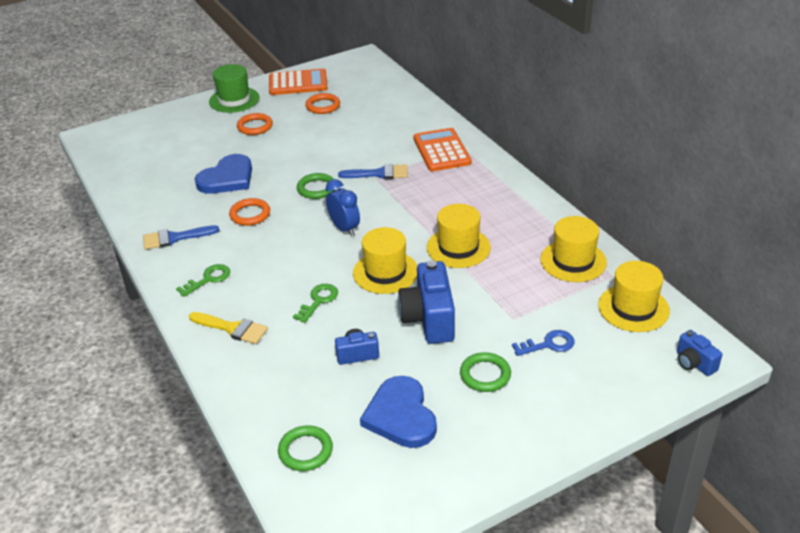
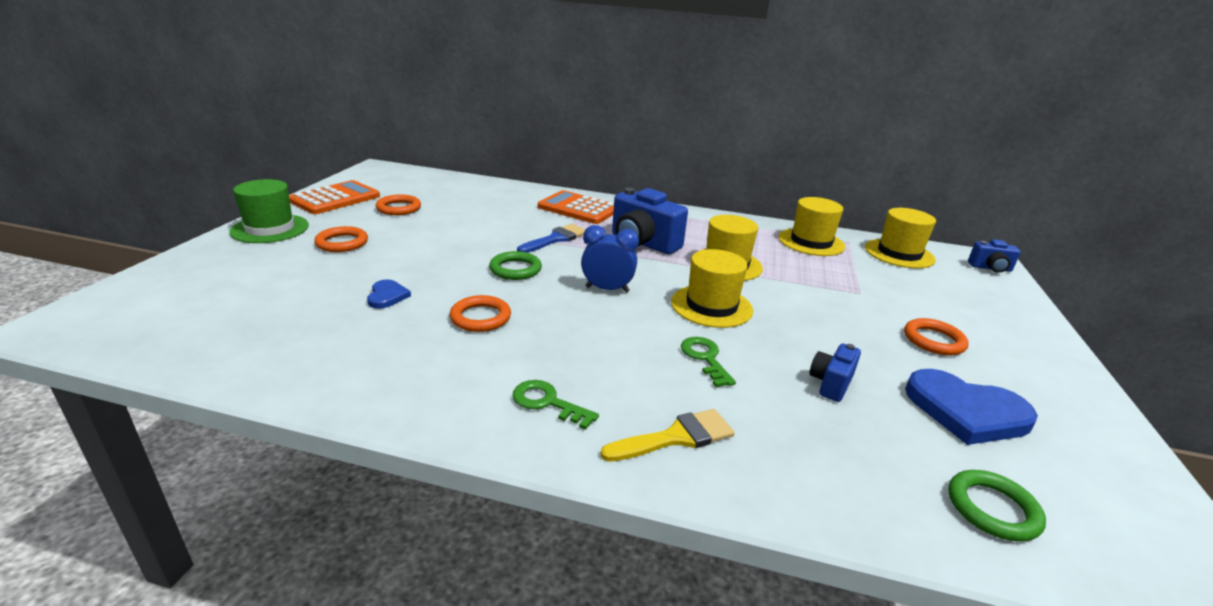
camera: 50 degrees left, 10 degrees down
blue brush [143,225,219,250] -> none
green key [176,264,230,297] -> green key turned 60 degrees counterclockwise [513,380,599,430]
blue heart [195,154,252,194] -> blue heart [367,279,411,309], size x0.50
blue camera [398,260,455,344] -> blue camera moved to [612,188,688,254]
green ring [460,352,511,392] -> orange ring [904,318,969,355]
blue key [512,330,575,356] -> none

